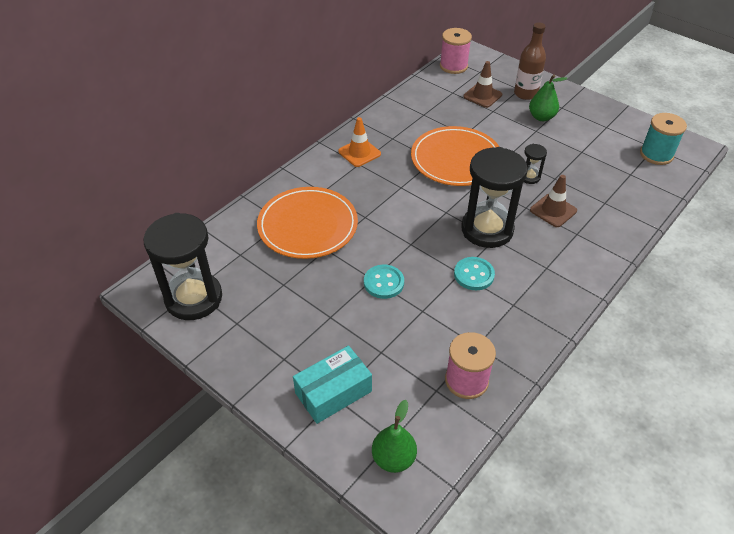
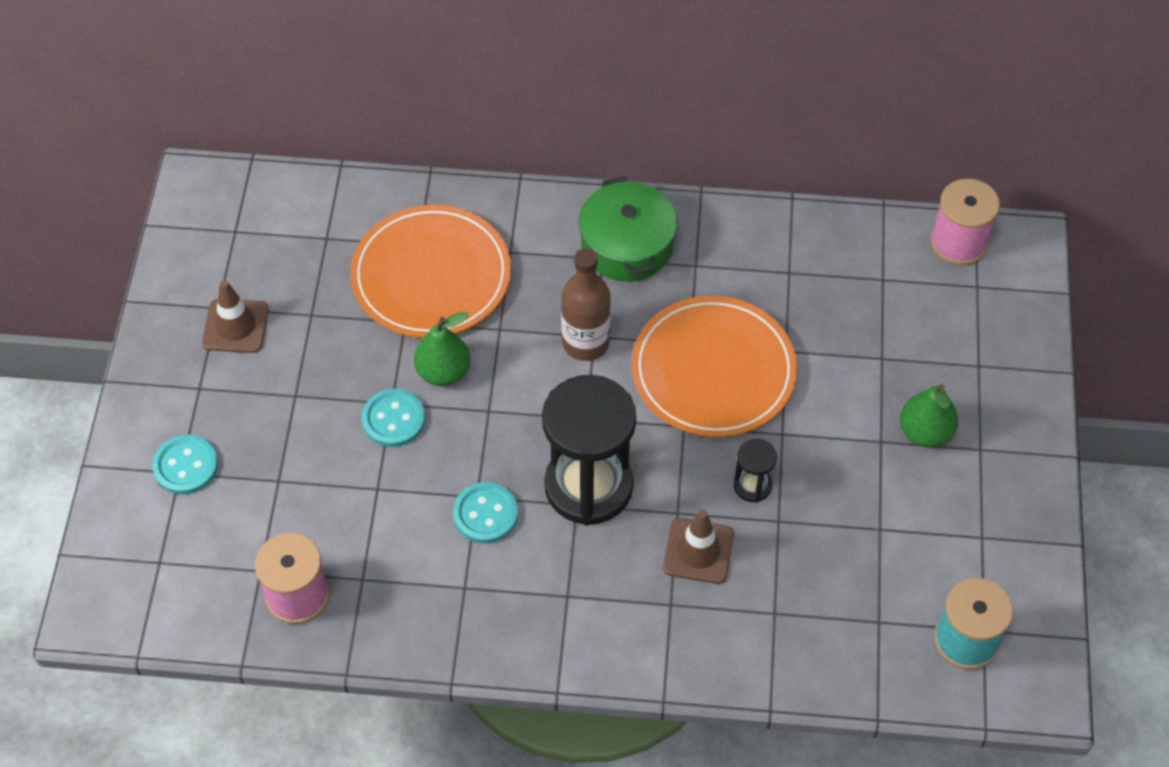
camera: 55 degrees right, 10 degrees up
black hourglass [143,213,222,320] -> none
turquoise box [293,346,372,424] -> turquoise button [153,435,218,495]
orange traffic cone [338,117,381,167] -> green pot [579,177,677,282]
green pear [372,400,417,473] -> green pear moved to [414,312,470,386]
brown traffic cone [463,61,502,108] -> brown traffic cone moved to [202,280,269,353]
brown bottle [514,22,546,100] -> brown bottle moved to [561,248,611,361]

